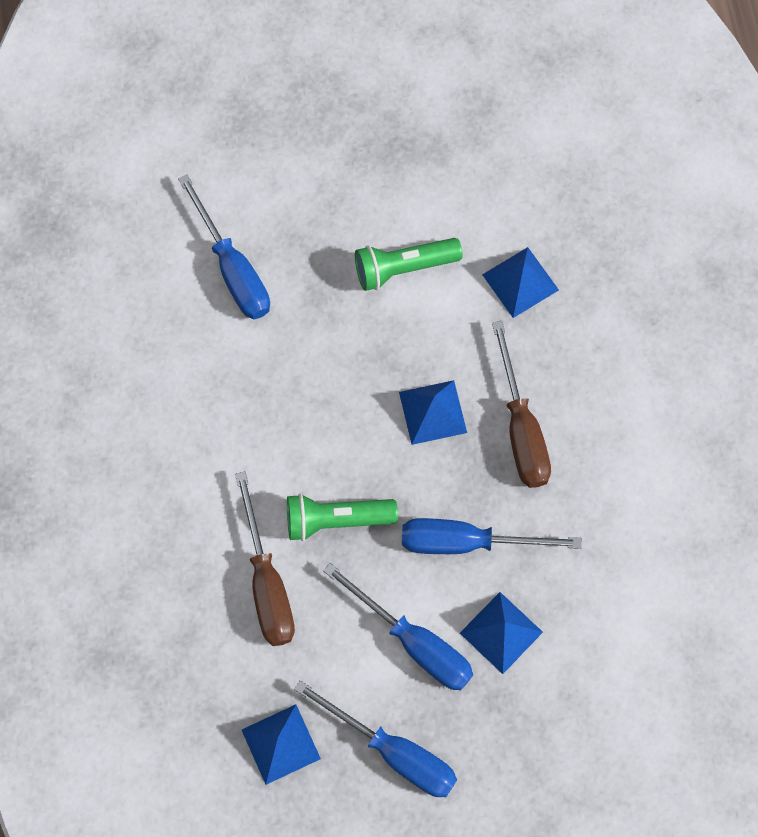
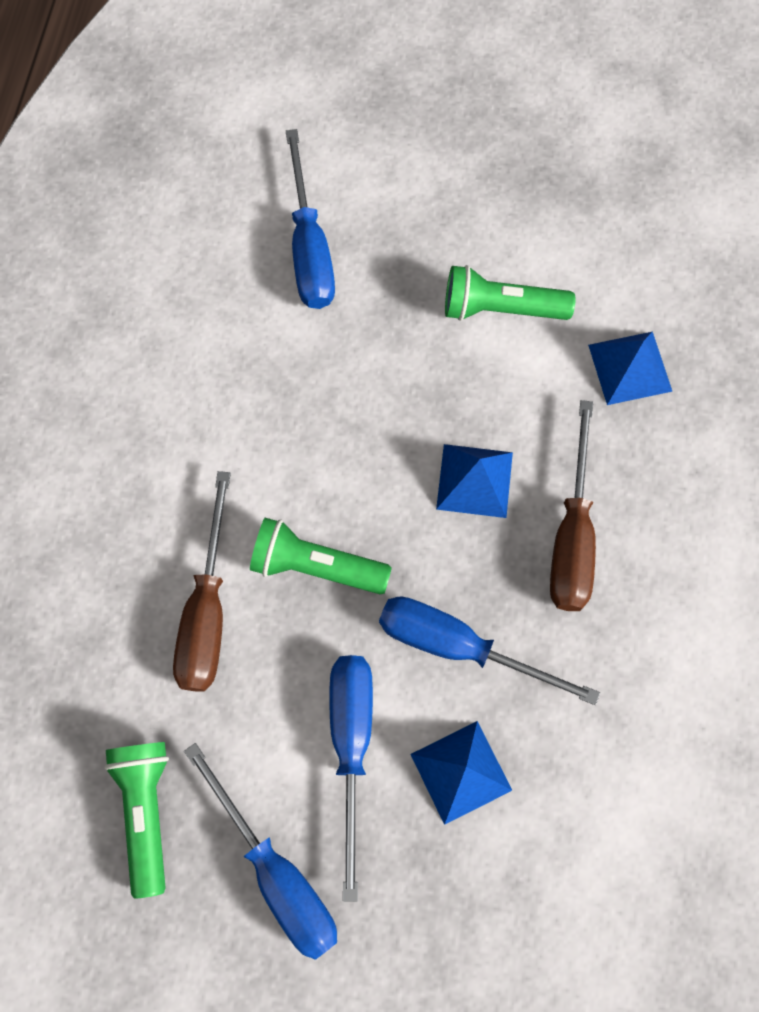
camera: 20 degrees right, 0 degrees up
blue pyramid [242,704,321,785] -> green flashlight [104,742,169,898]
blue screwdriver [323,563,473,690] -> blue screwdriver turned 150 degrees counterclockwise [329,655,373,902]

